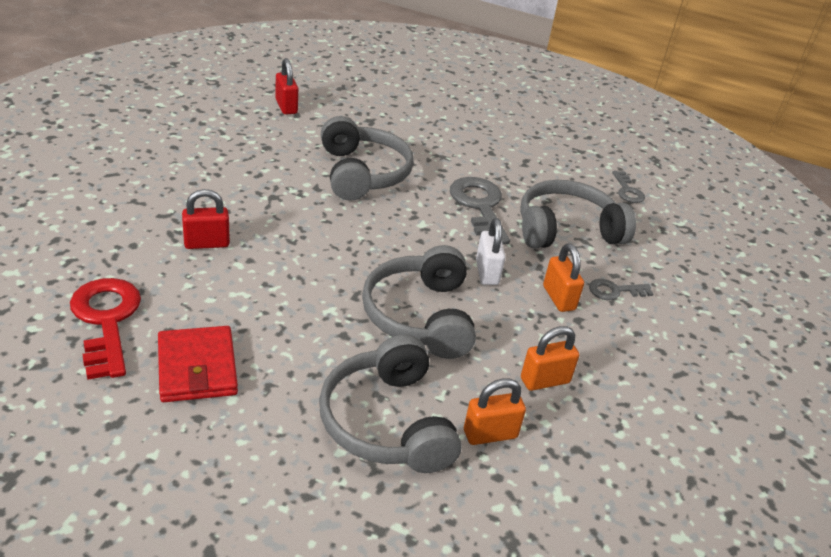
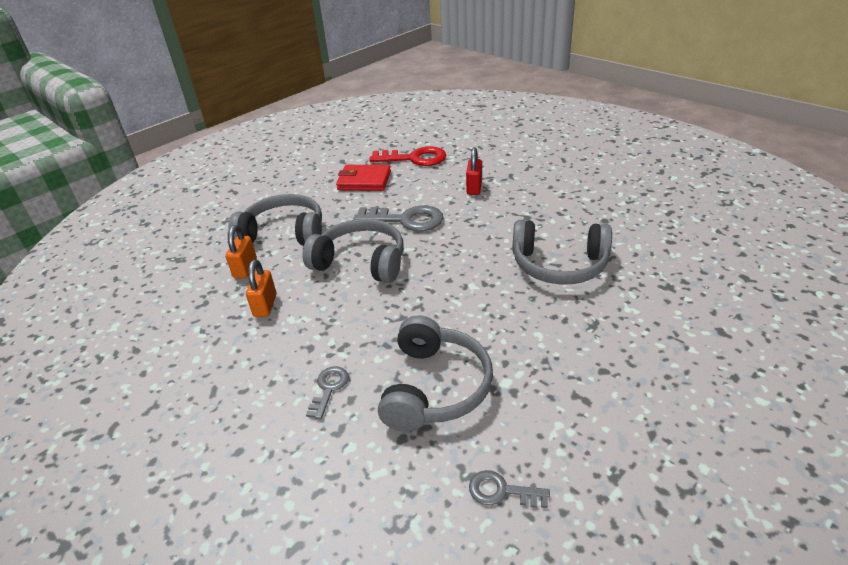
camera: 120 degrees right, 0 degrees up
red padlock [275,58,298,114] -> none
grey key [450,177,510,244] -> grey key moved to [354,206,443,231]
white padlock [476,218,505,285] -> none
orange padlock [543,243,584,312] -> none

